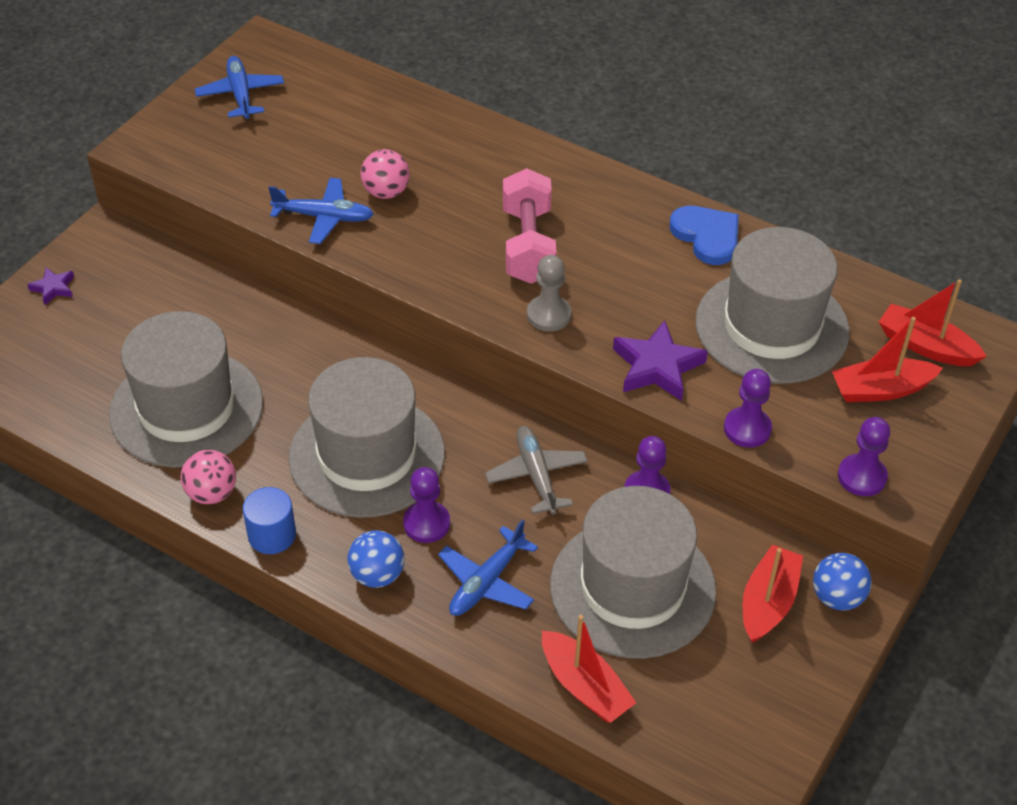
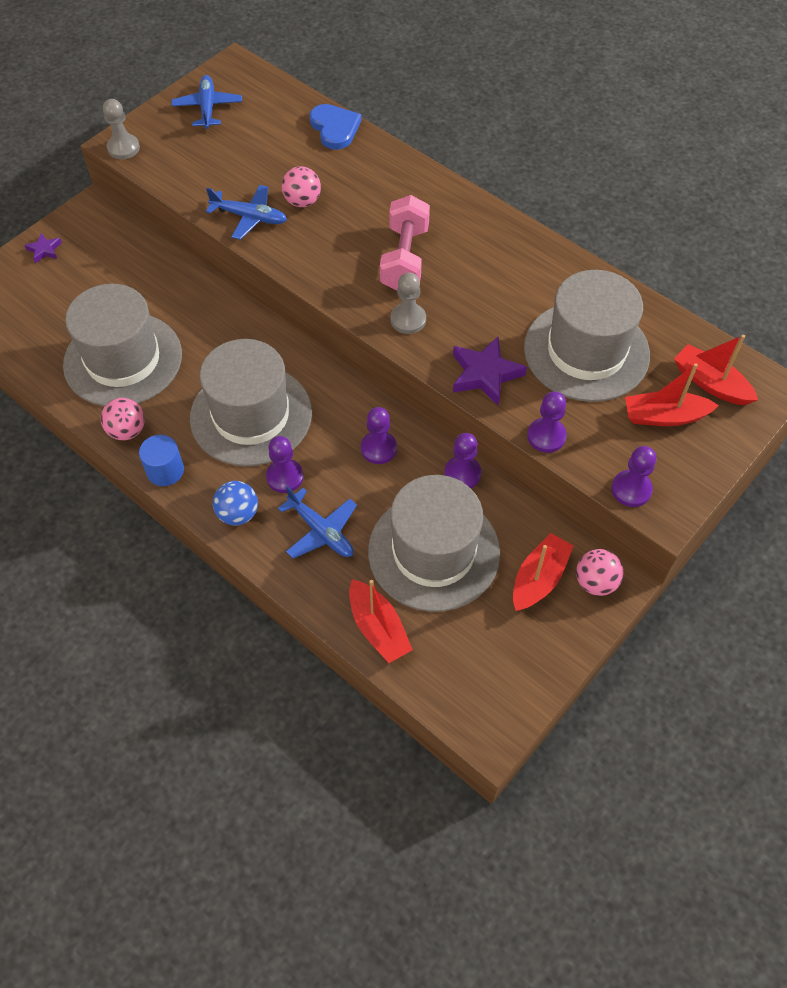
camera: 10 degrees right, 10 degrees up
blue plane [438,519,538,616] -> blue plane turned 90 degrees counterclockwise [278,486,357,559]
grey plane [485,426,588,515] -> purple pawn [361,407,397,464]
blue heart [670,206,739,265] -> blue heart moved to [309,104,362,150]
blue ball [813,553,872,611] -> pink ball [576,549,624,596]
none -> grey pawn [103,99,140,159]

